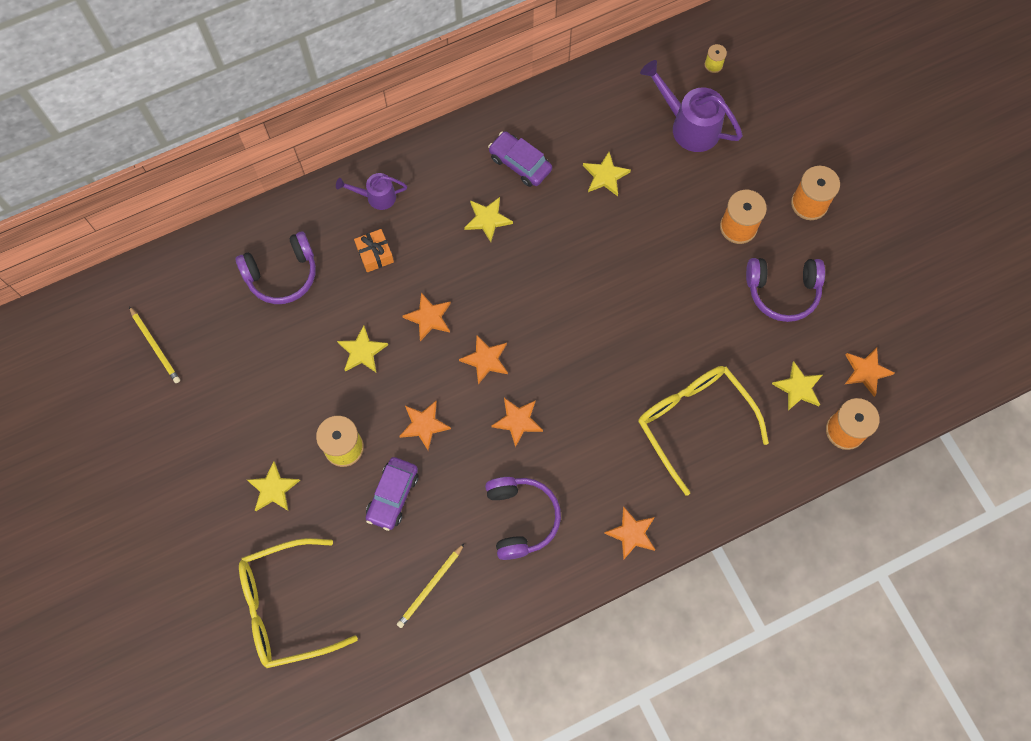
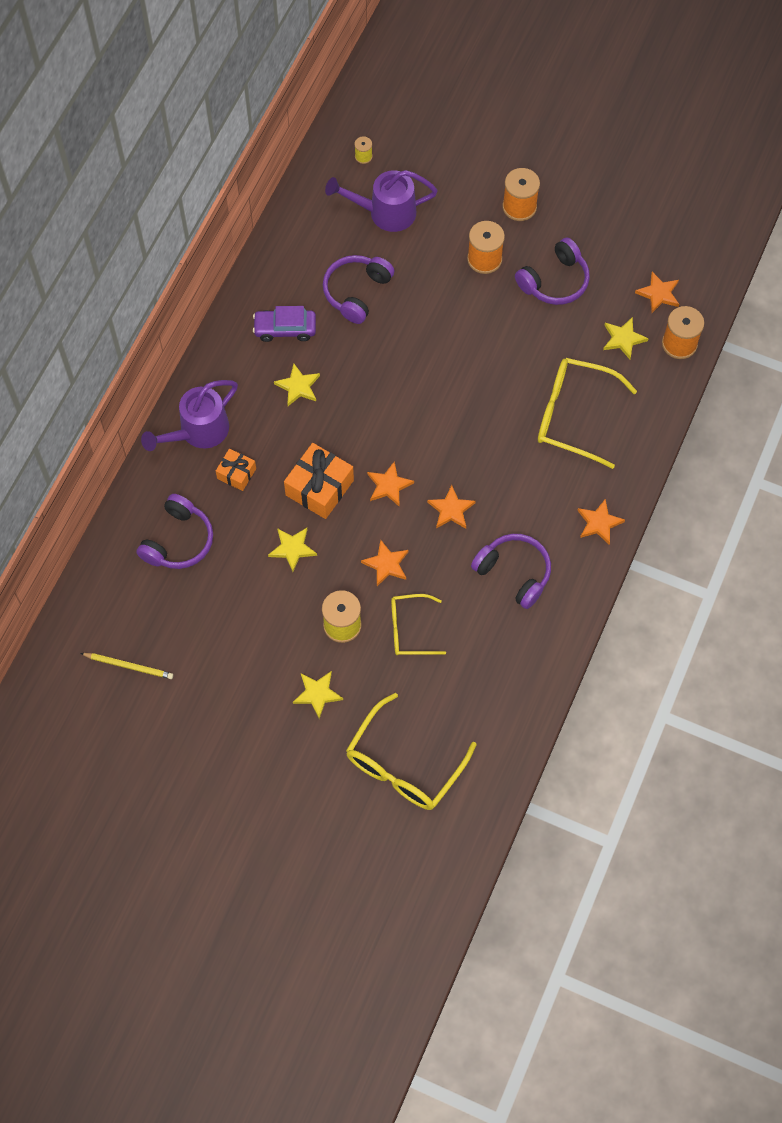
camera: 40 degrees left, 5 degrees down
purple watering can [336,173,407,210] -> purple watering can [141,380,238,451], size x1.72
purple car [366,457,418,531] -> yellow glasses [391,594,446,655]
yellow pencil [397,544,464,628] -> none
orange star [402,293,451,341] -> orange gift [284,443,354,519]
yellow star [583,152,631,196] -> purple headphones [323,255,394,324]

